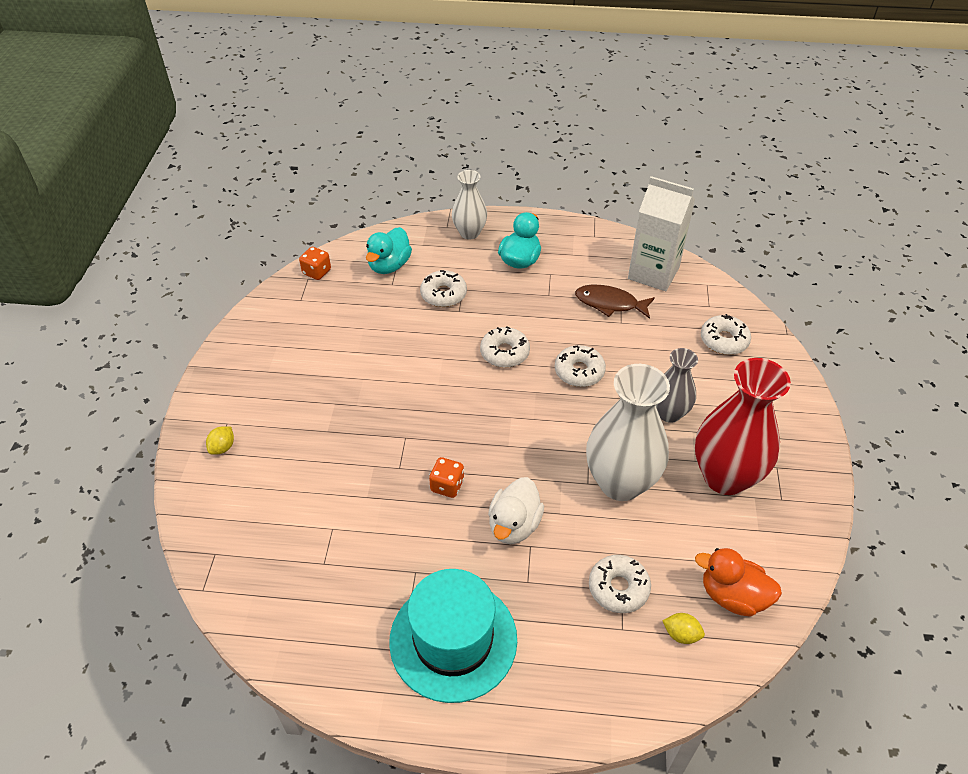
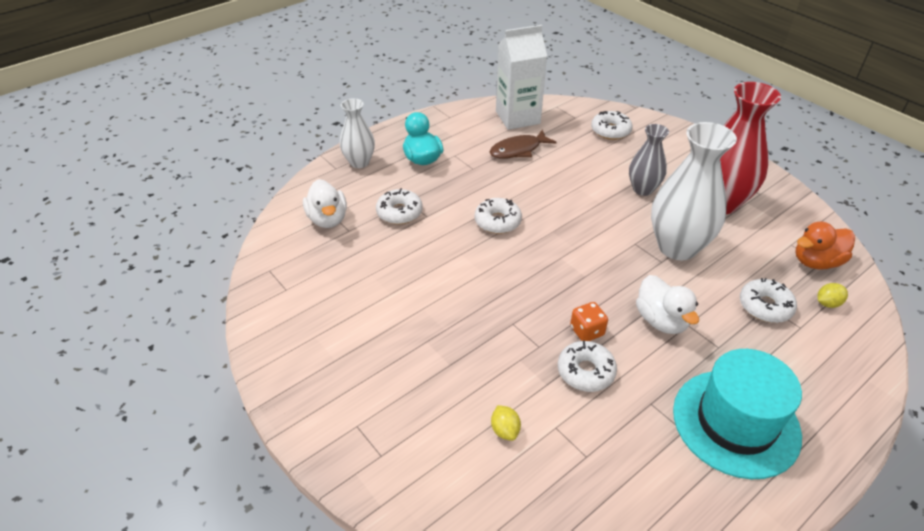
camera: 45 degrees left, 5 degrees down
yellow lemon [206,426,234,455] -> yellow lemon moved to [491,405,521,441]
orange dice [299,247,331,280] -> none
turquoise duck [366,227,412,274] -> white duck [303,179,347,228]
white donut [555,345,606,387] -> white donut moved to [558,340,617,392]

